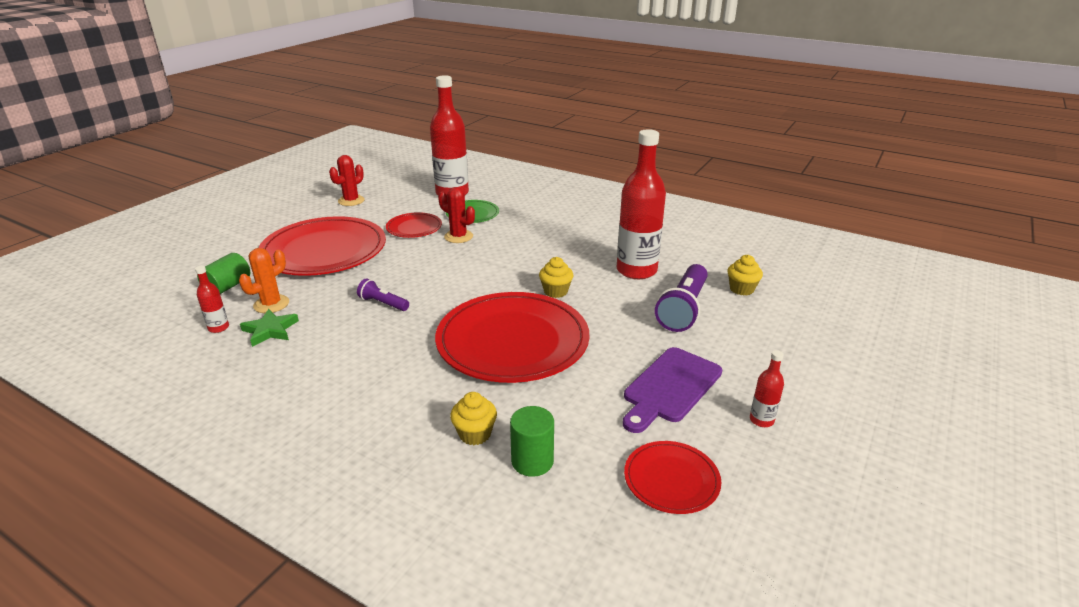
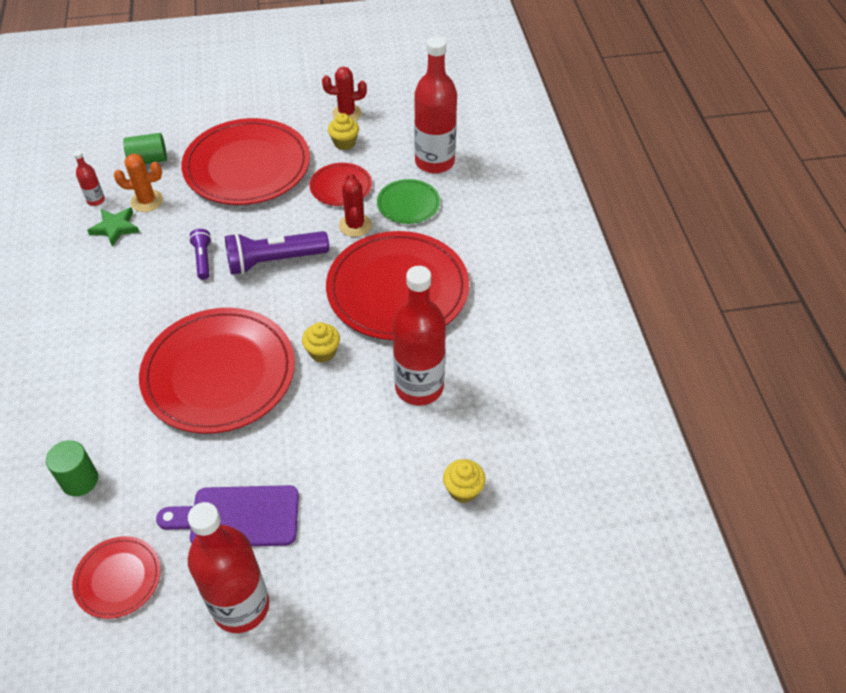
camera: 50 degrees right, 20 degrees up
yellow cupcake [450,392,497,445] -> yellow cupcake moved to [328,113,359,150]
purple flashlight [655,264,708,332] -> purple flashlight moved to [225,231,329,275]
red bottle [750,350,784,427] -> red bottle [188,502,269,633], size x2.33
none -> red plate [326,231,469,340]

